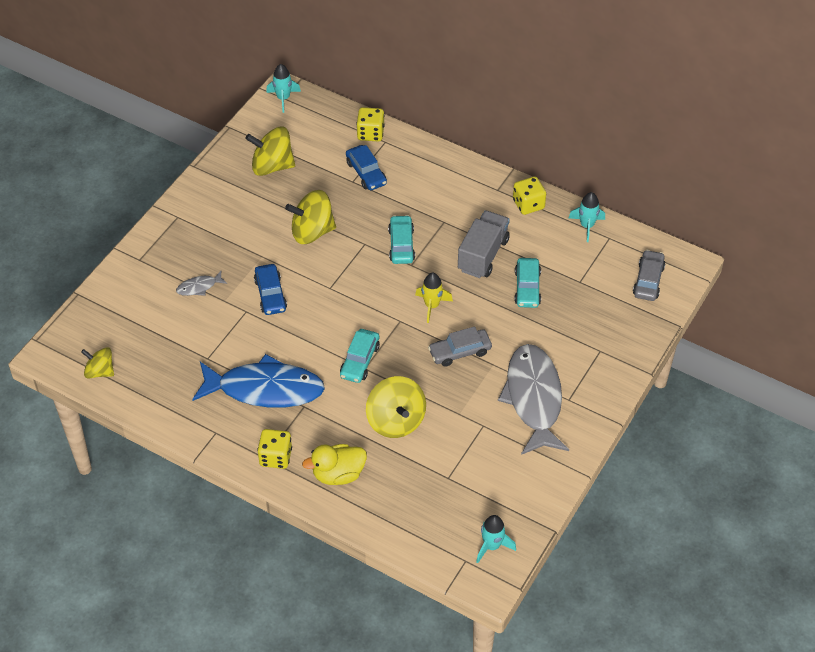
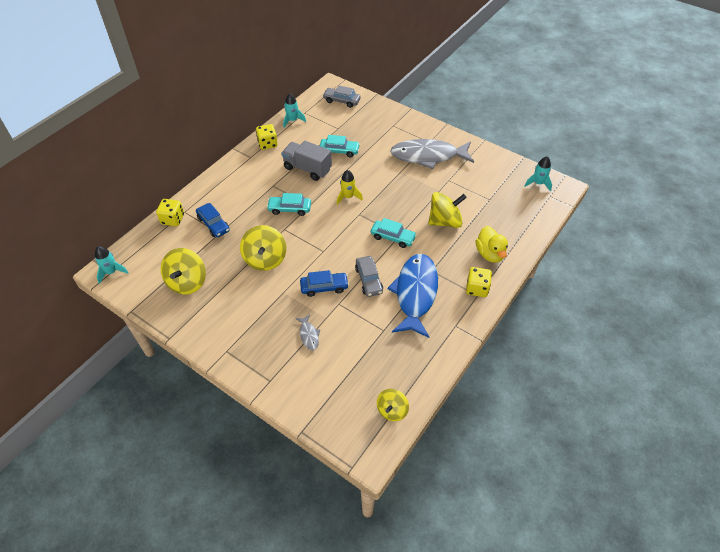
camera: 85 degrees left, 0 degrees up
blue car [346,145,387,190] -> blue car turned 75 degrees clockwise [196,203,230,237]
grey car [428,326,492,367] -> grey car moved to [355,256,383,297]

